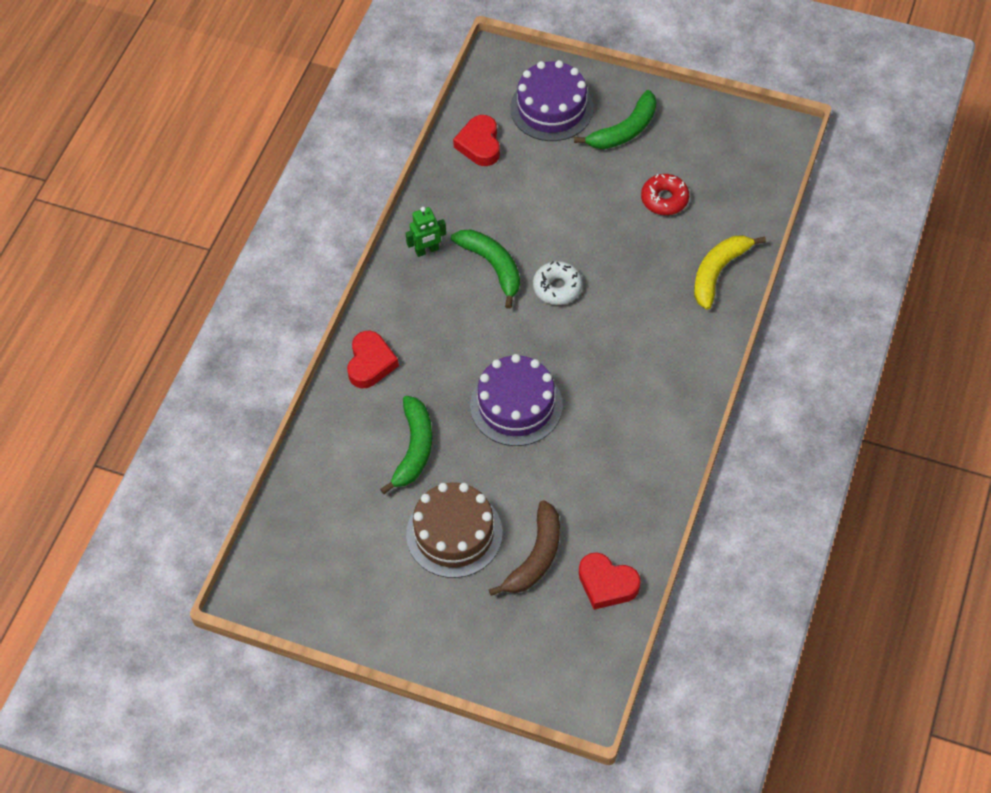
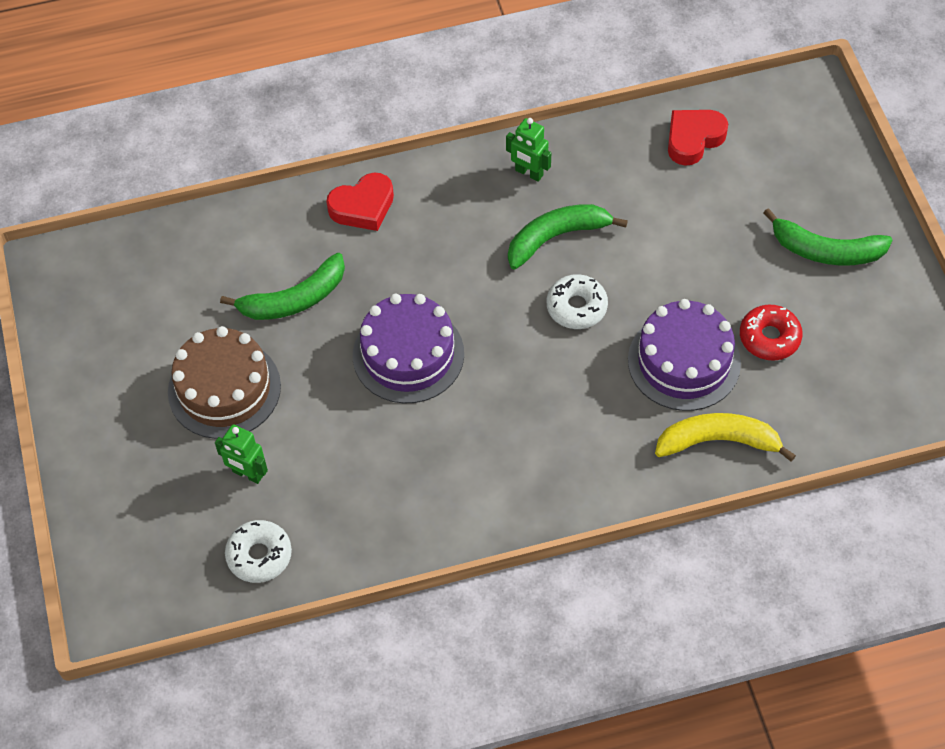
camera: 55 degrees right, 0 degrees up
green banana [451,230,520,309] -> green banana turned 135 degrees counterclockwise [508,204,628,270]
brown banana [489,500,560,596] -> green robot [215,424,268,484]
purple cake [510,60,594,141] -> purple cake moved to [628,299,741,411]
red heart [579,552,641,610] -> white donut [225,520,292,583]

